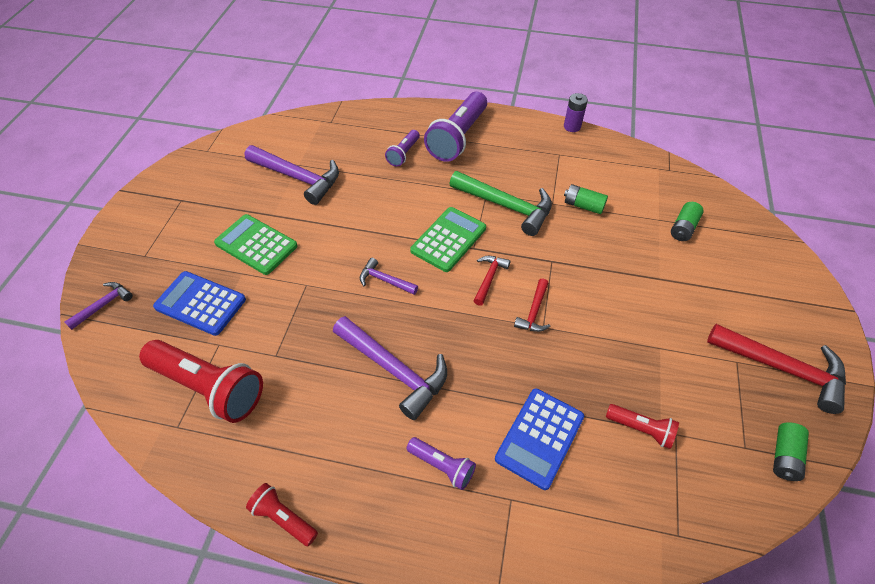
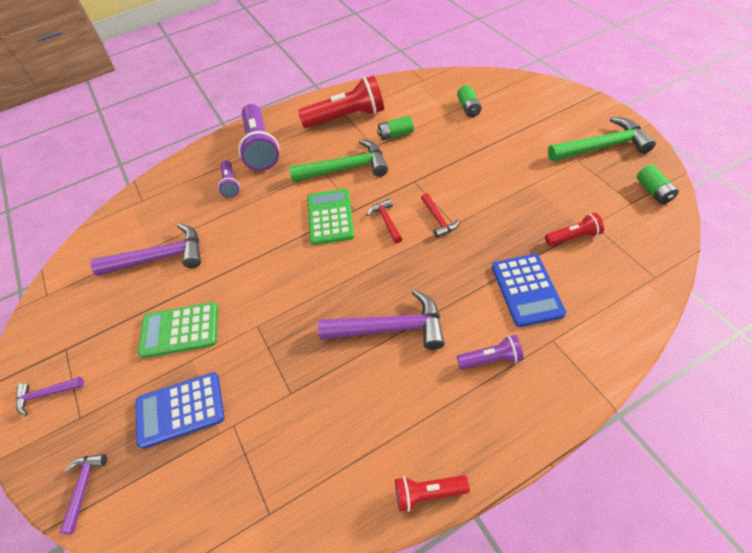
camera: 35 degrees left, 0 degrees up
red flashlight [139,340,263,423] -> red flashlight moved to [298,75,384,128]
purple hammer [360,258,418,295] -> purple hammer moved to [16,377,84,416]
purple battery [564,93,588,132] -> none
red hammer [707,324,846,414] -> green hammer [548,117,656,161]

